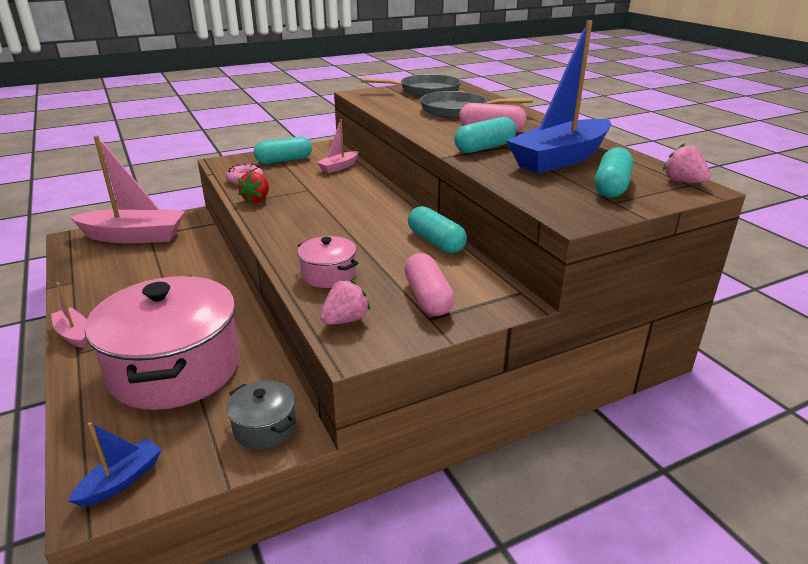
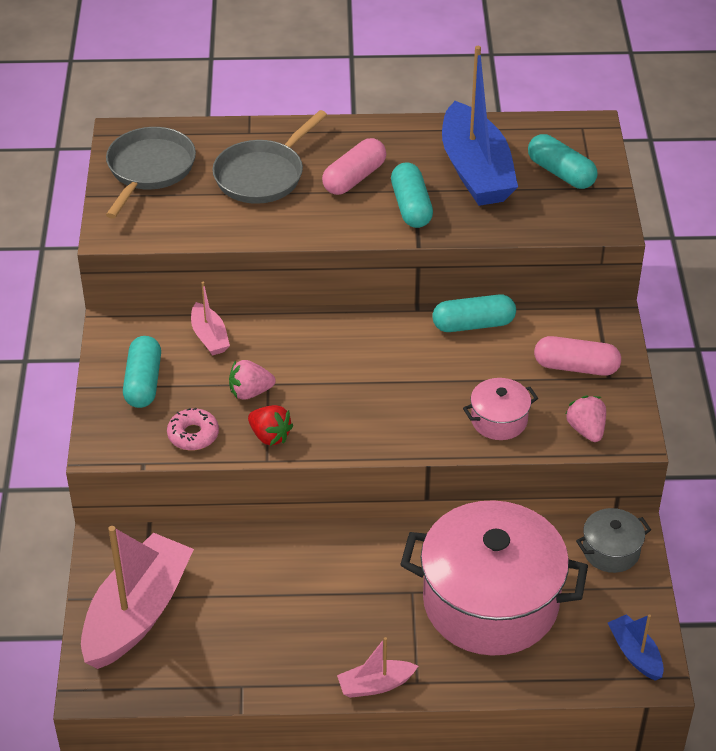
camera: 65 degrees left, 15 degrees up
pink strawberry [663,143,711,183] -> pink strawberry moved to [229,360,276,399]

